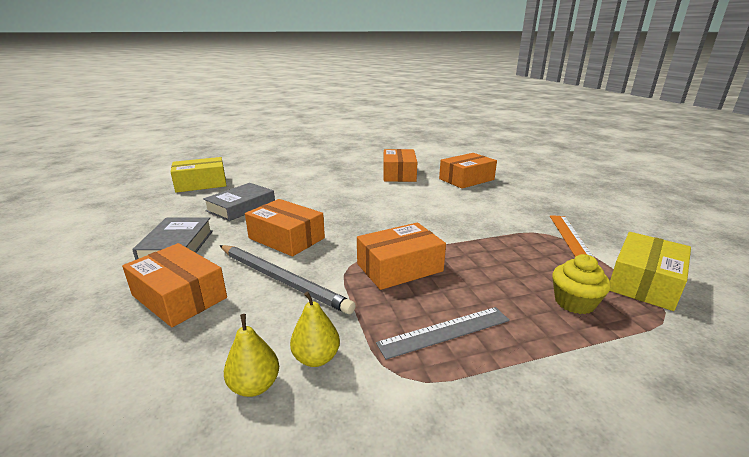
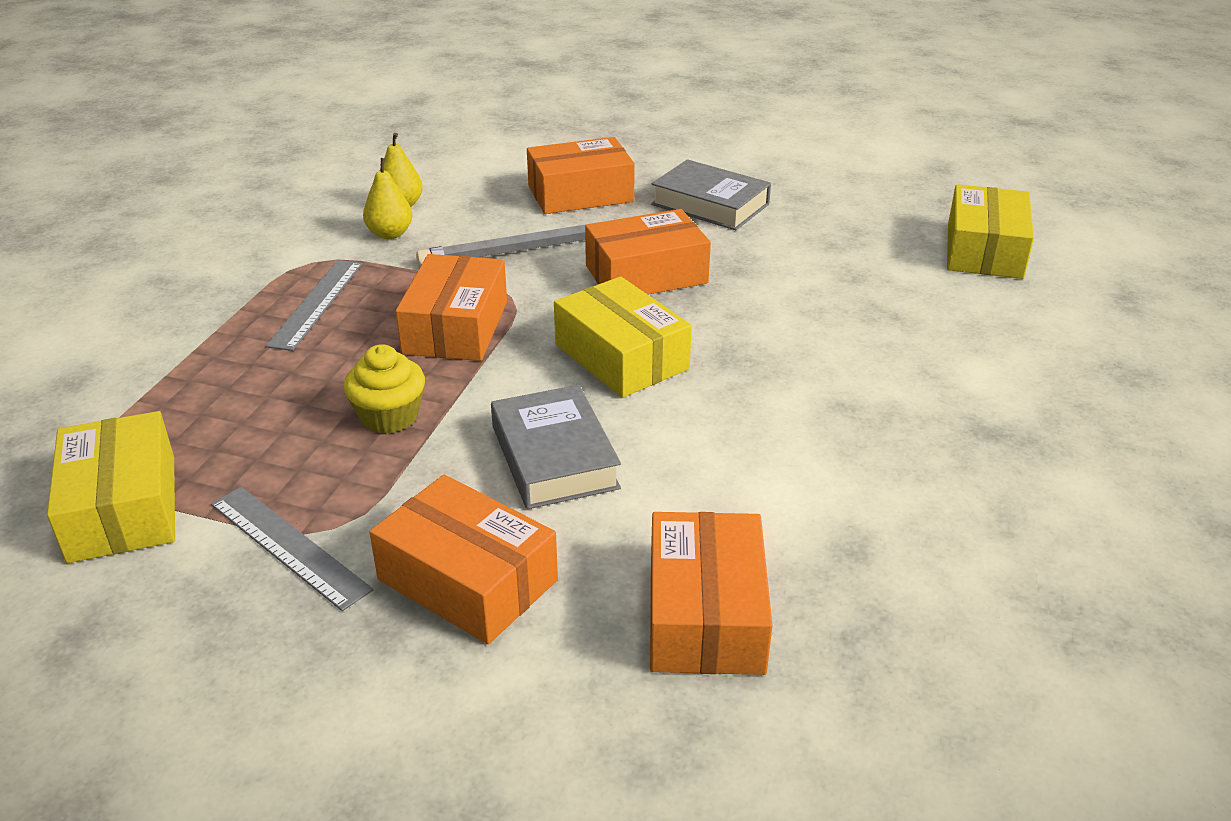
camera: 125 degrees right, 10 degrees up
grey book [203,183,275,221] -> grey book moved to [491,385,621,509]
orange box [383,149,417,182] -> orange box moved to [369,475,558,644]
orange ruler [550,215,593,257] -> grey ruler [211,487,373,611]
yellow cupcake [552,254,611,314] -> yellow cupcake moved to [344,344,425,434]
none -> yellow box [554,276,692,398]

